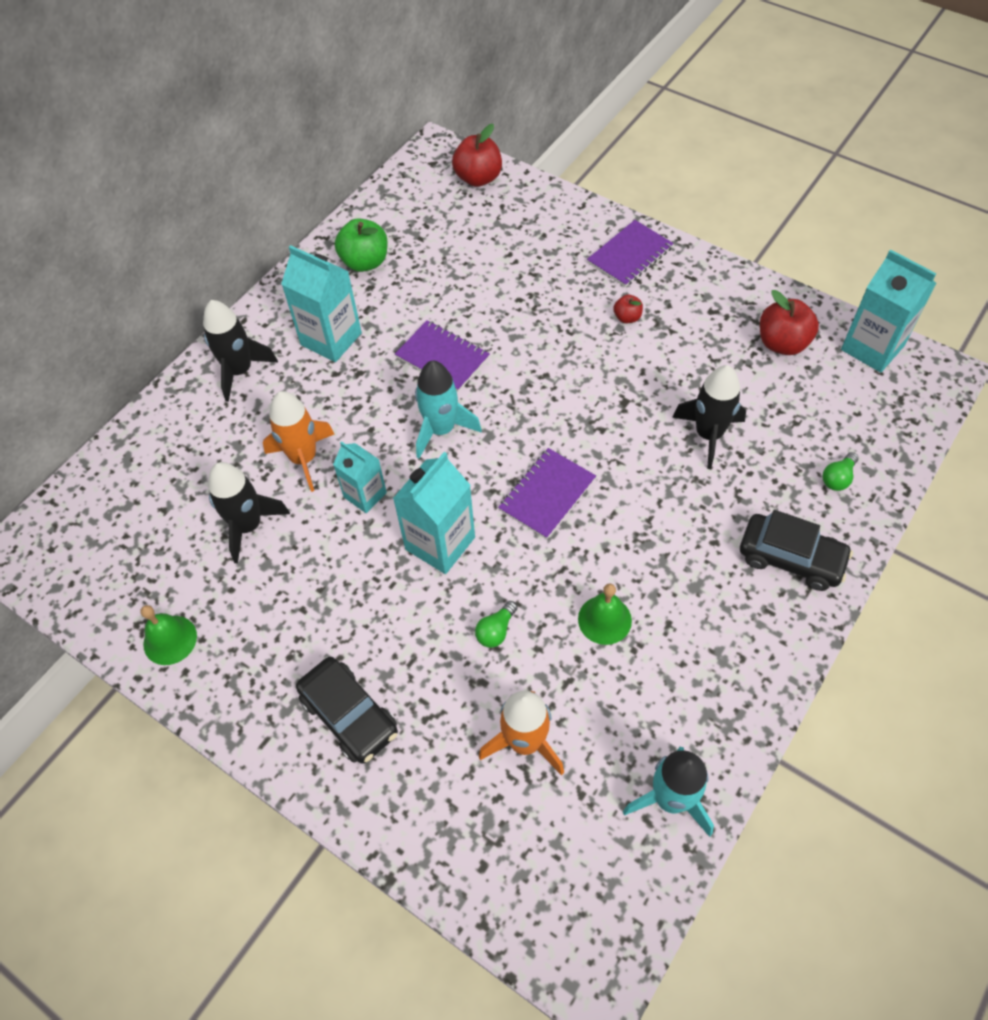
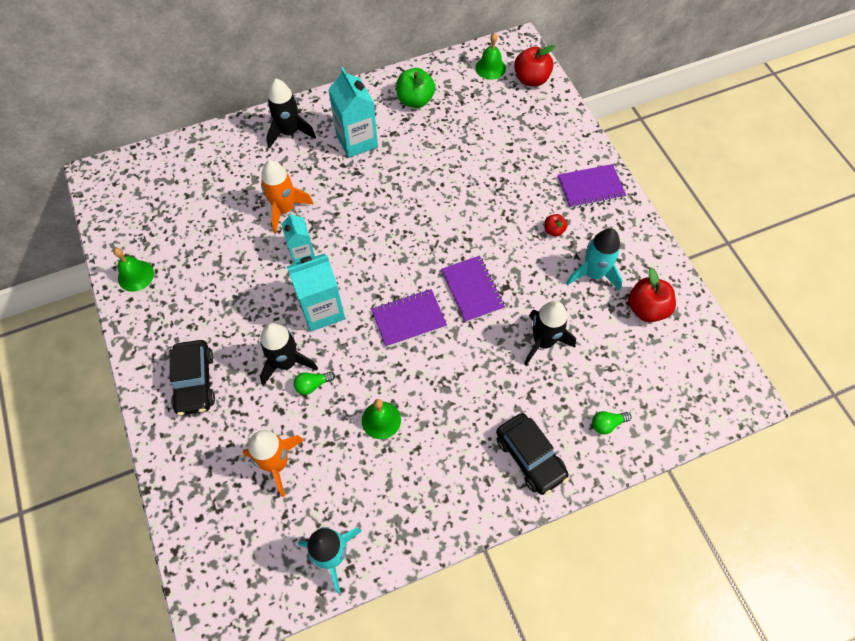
camera: 30 degrees right, 5 degrees up
black rocket [208,462,290,564] -> black rocket moved to [260,323,318,386]
purple notebook [395,320,490,392] -> purple notebook moved to [441,256,505,323]
turquoise rocket [415,360,482,459] -> turquoise rocket moved to [566,228,623,291]
turquoise carton [841,249,937,373] -> none
none -> green bell [475,33,506,80]

